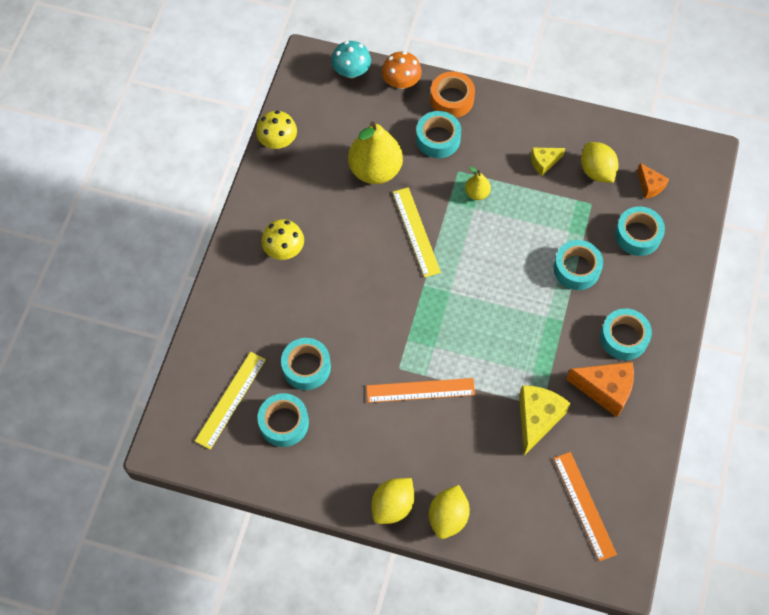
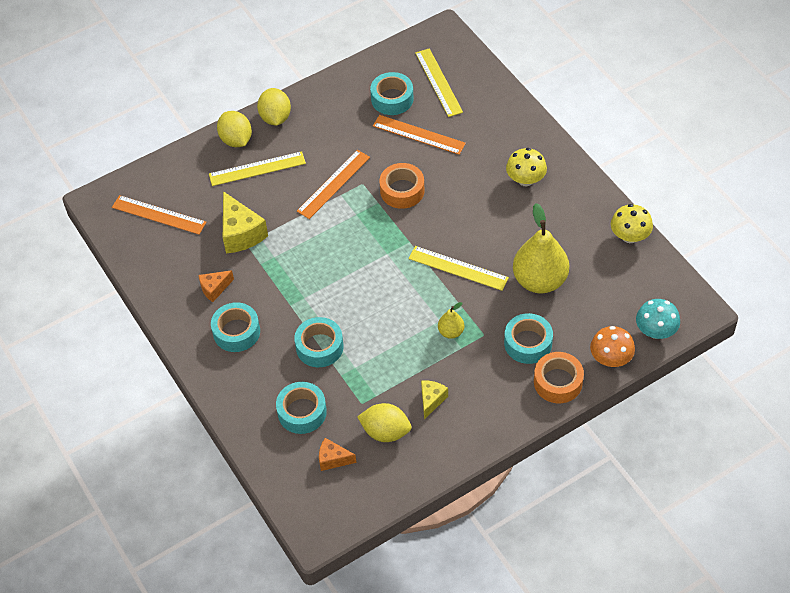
camera: 135 degrees right, 10 degrees down
turquoise tape [281,338,331,390] -> orange ruler [373,115,466,155]
orange cheese [566,362,634,417] -> orange cheese [198,270,234,302], size x0.57
none -> yellow ruler [209,151,306,186]
none -> orange tape [380,163,425,209]

